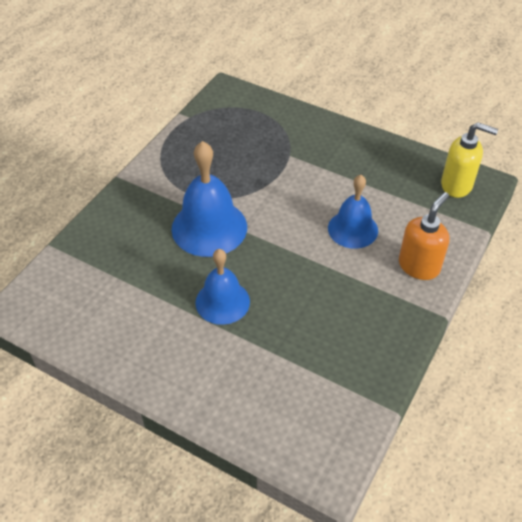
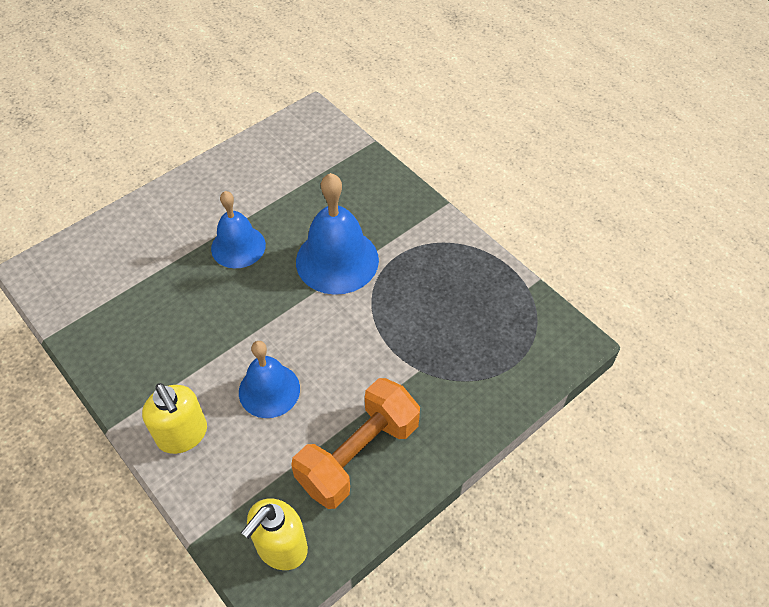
camera: 110 degrees right, 5 degrees up
orange soap dispenser [399,192,449,280] -> yellow soap dispenser [142,383,207,454]
none -> orange dumbbell [291,378,420,509]

